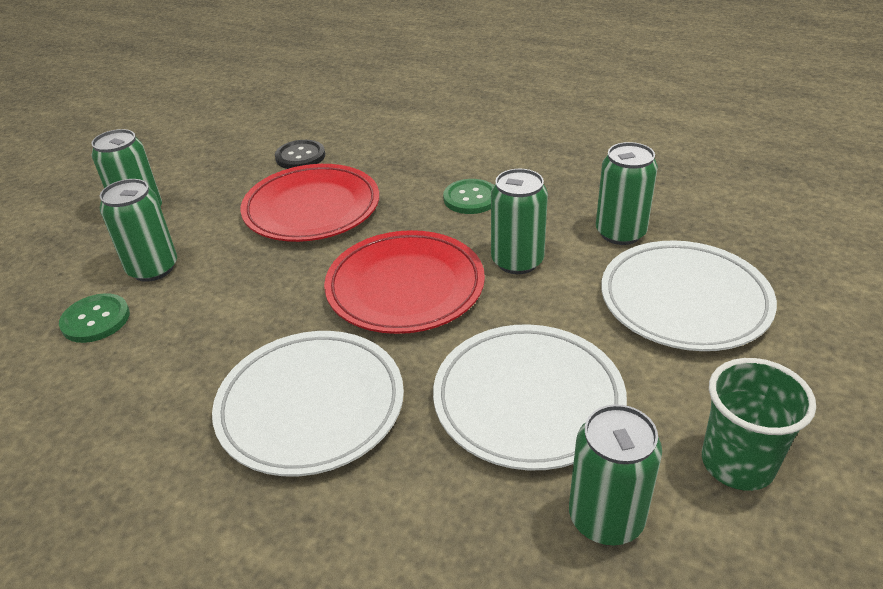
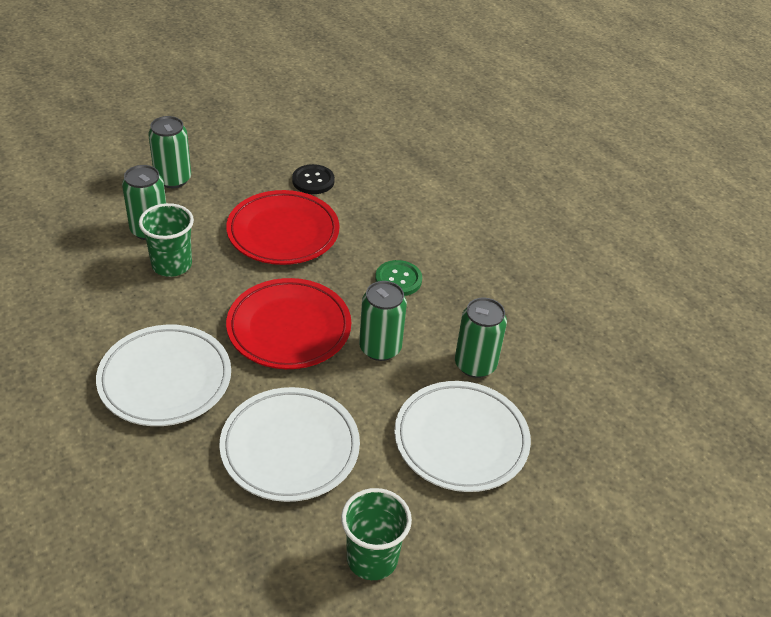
camera: 25 degrees right, 5 degrees up
green button [59,293,130,343] -> none
green can [569,404,662,545] -> none
none -> green cup [139,203,194,277]

